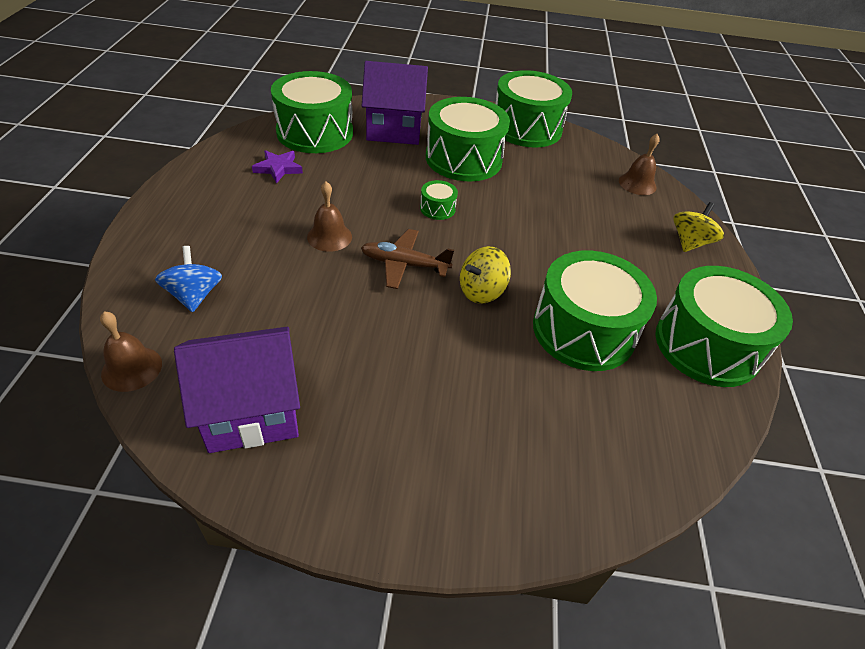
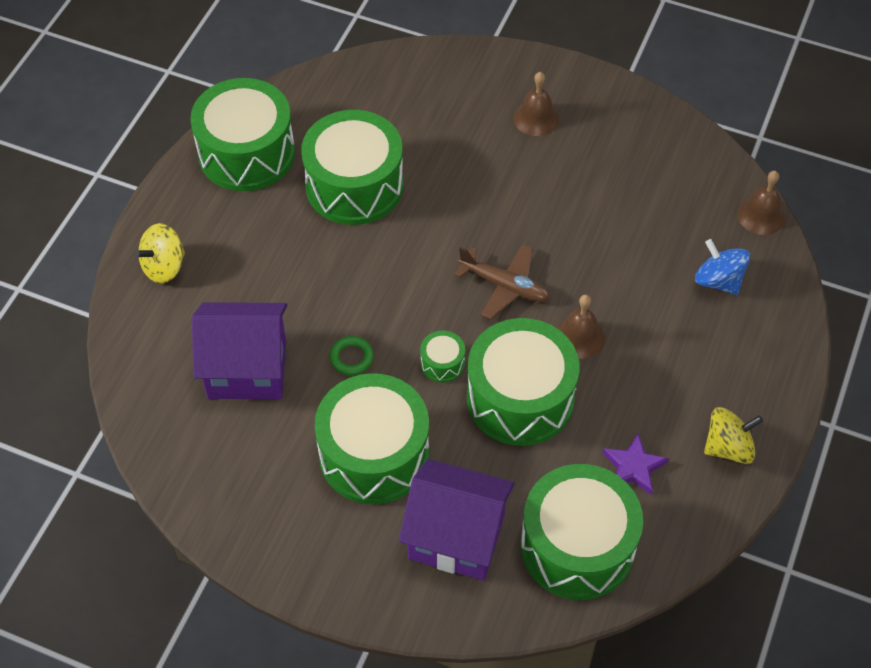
camera: 160 degrees left, 10 degrees up
blue spinning top [155,246,222,312] -> blue spinning top turned 135 degrees clockwise [695,239,750,295]
purple house [174,327,300,453] -> purple house moved to [192,302,287,399]
yellow spinning top [460,246,511,304] -> yellow spinning top moved to [704,407,763,464]
green drum [496,70,572,148] -> green drum moved to [467,318,579,446]
brown bell [619,134,660,195] -> brown bell moved to [513,72,559,136]
none -> green ring [330,336,374,375]

